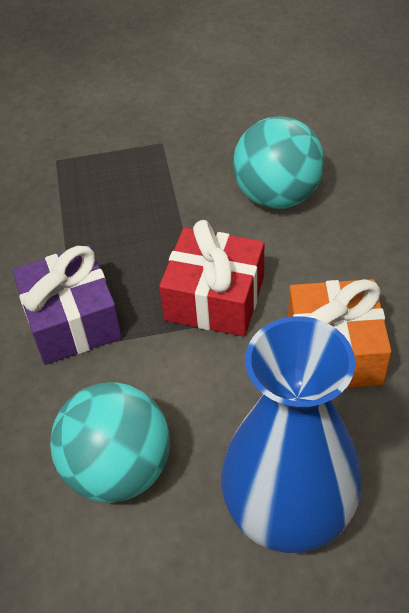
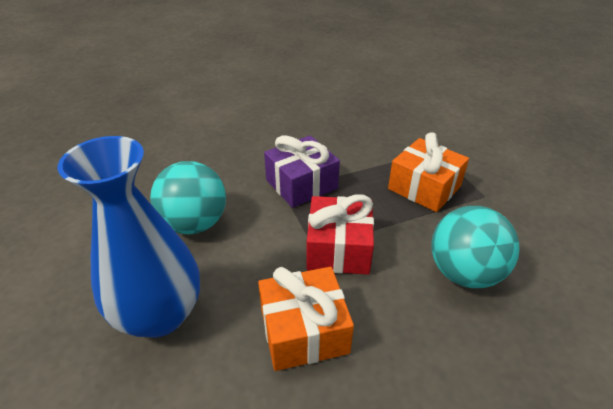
camera: 75 degrees right, 10 degrees down
none -> orange gift [388,132,469,212]

